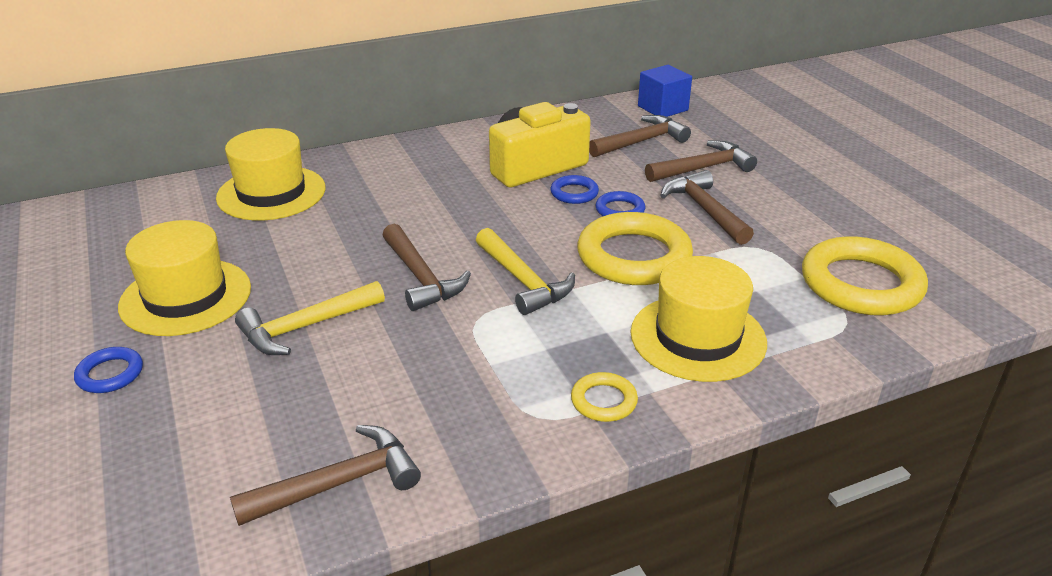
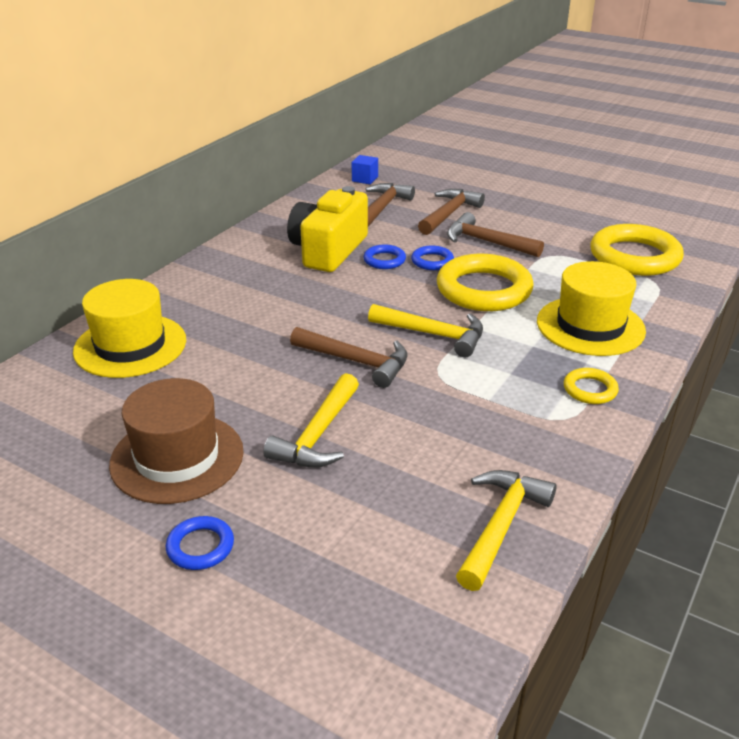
camera: 35 degrees left, 0 degrees up
yellow hat [118,220,251,336] -> brown hat [109,378,244,504]
brown hammer [230,425,421,526] -> yellow hammer [456,470,557,591]
blue cube [638,65,692,117] -> blue cube [352,155,378,184], size x0.65

